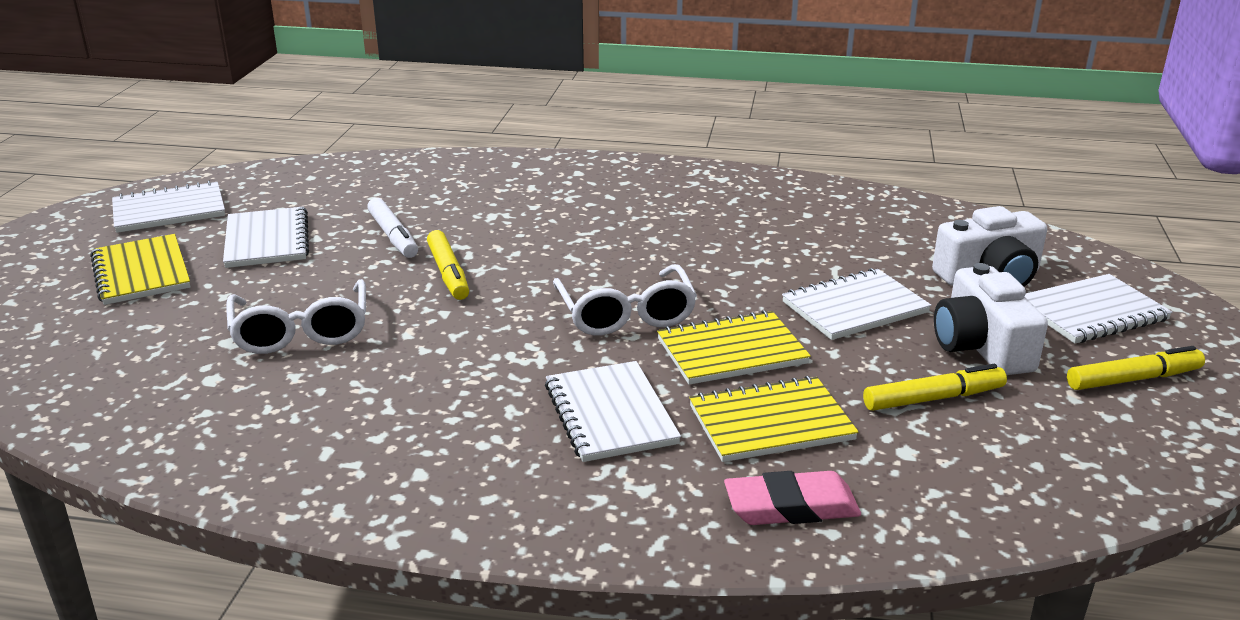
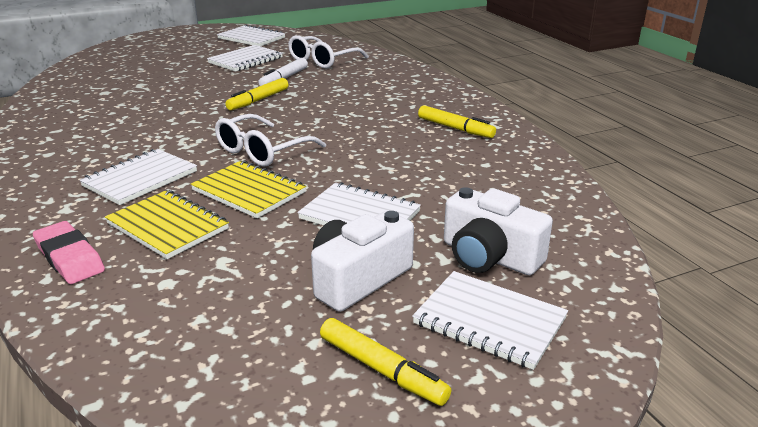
camera: 55 degrees right, 0 degrees up
yellow notebook [90,234,191,305] -> none
white glasses [226,279,366,354] -> white glasses moved to [288,35,369,68]
yellow marker [863,364,1007,411] -> yellow marker moved to [418,105,496,138]

